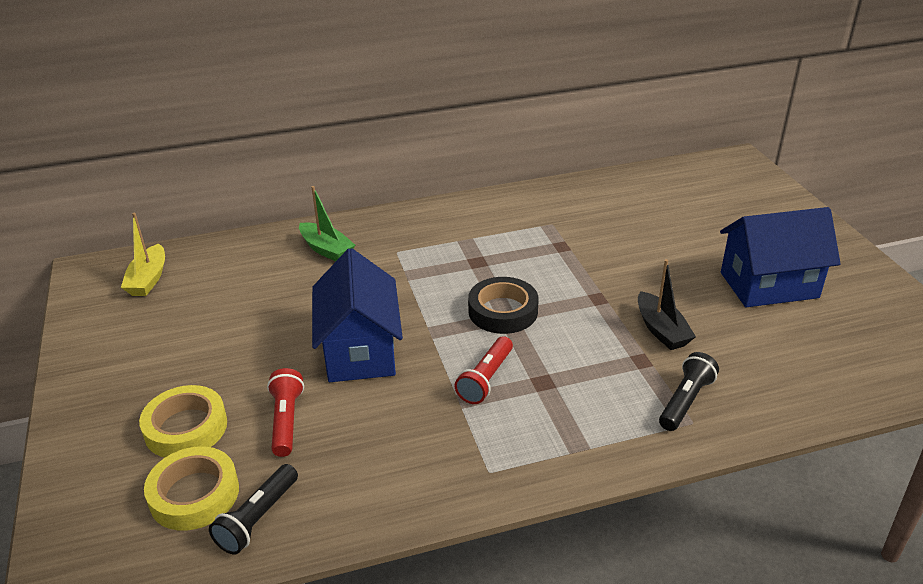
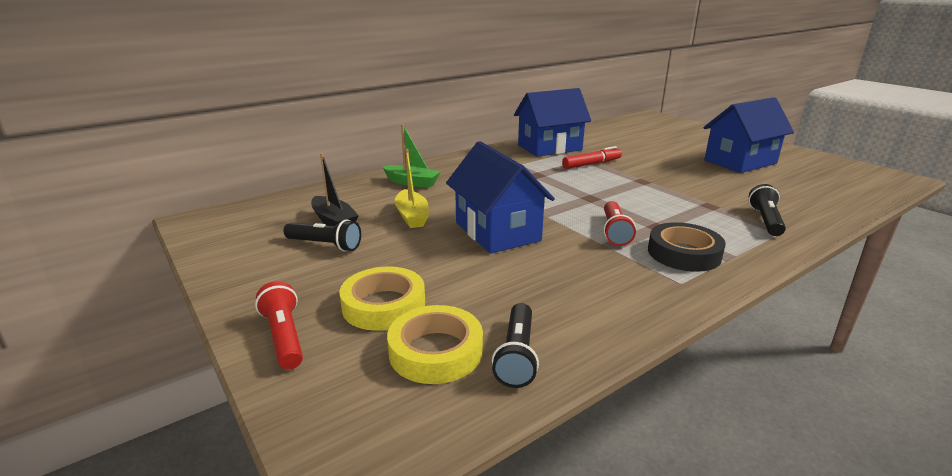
camera: 20 degrees left, 10 degrees down
yellow boat [121,213,165,296] -> yellow boat moved to [394,149,429,228]
red flashlight [267,368,304,457] -> red flashlight moved to [255,281,303,370]
black tape [468,277,539,334] -> black tape moved to [648,222,726,272]
black boat [638,259,696,350] -> black boat moved to [311,153,359,226]
none -> black flashlight [283,219,361,252]
none -> blue house [514,88,591,157]
none -> red marker [562,146,622,169]

